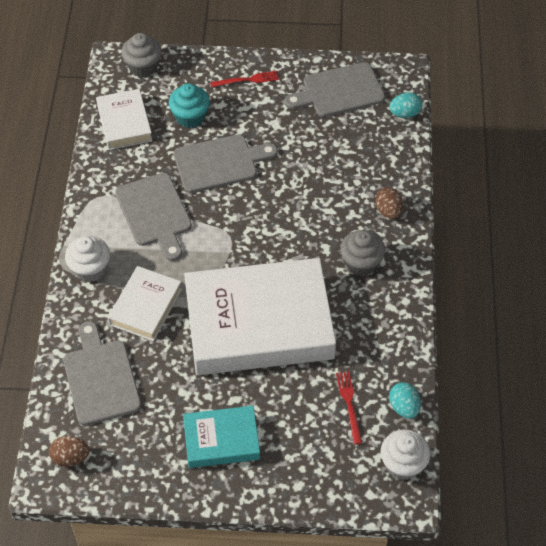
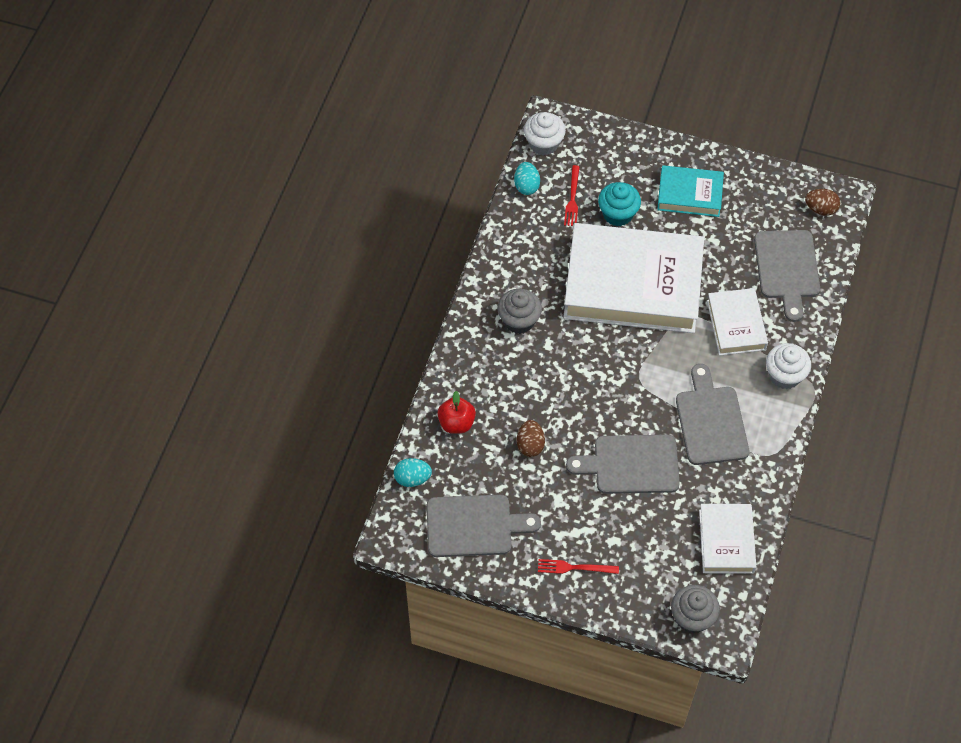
camera: 165 degrees left, 5 degrees up
white book [108,266,182,341] -> white book turned 45 degrees counterclockwise [707,288,768,356]
turquoise cupcake [169,83,210,128] -> turquoise cupcake moved to [598,182,641,226]
brown egg [375,187,403,219] -> brown egg moved to [517,420,545,457]
none -> red apple [437,391,476,434]

